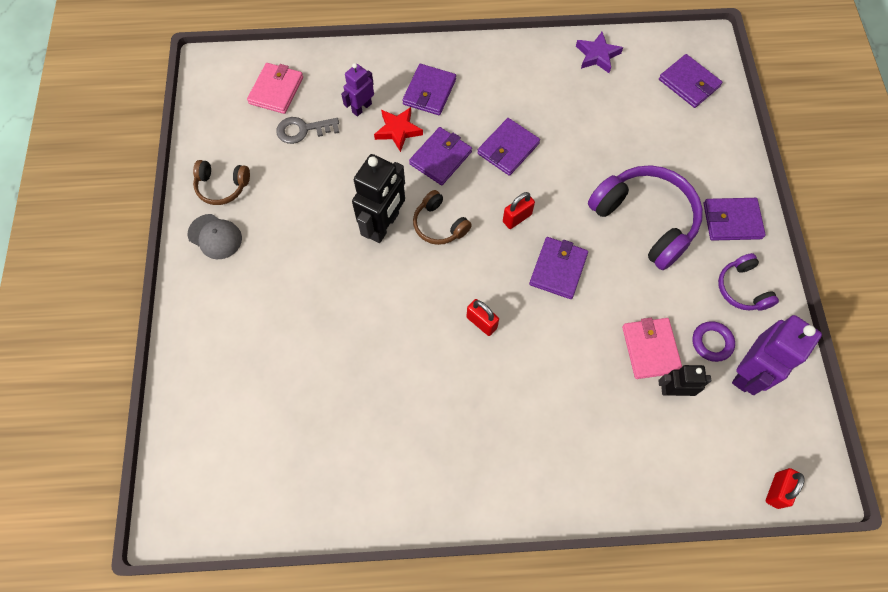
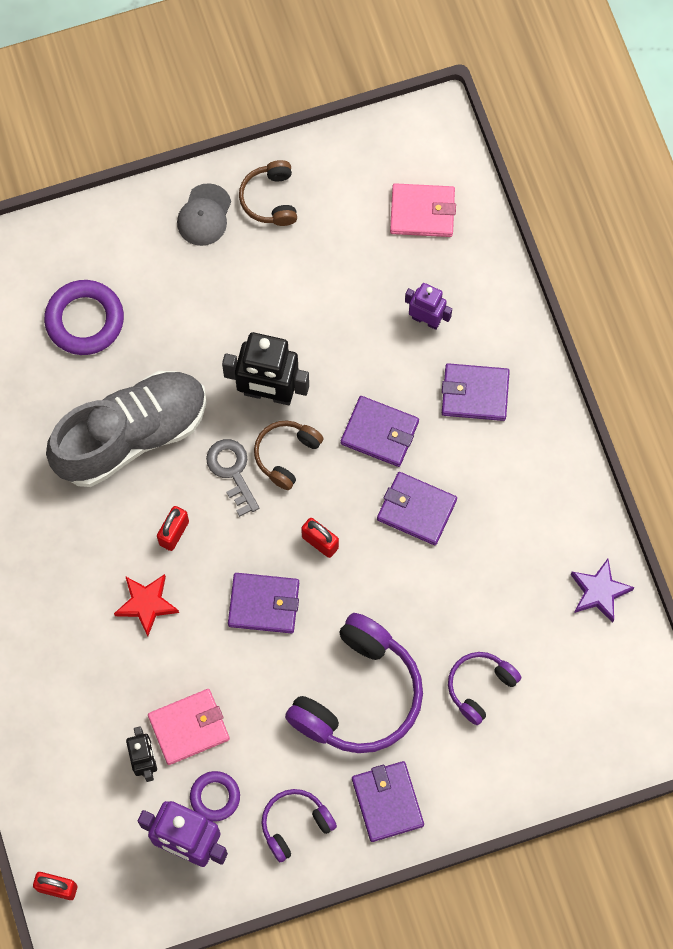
camera: 75 degrees right, 5 degrees up
grey key [276,117,339,144] -> grey key moved to [206,439,259,517]
red star [374,107,423,152] -> red star moved to [114,574,179,637]
purple wallet [659,54,722,108] -> none
none -> purple ring [44,280,124,355]
none -> grey shoe [46,371,207,487]
none -> purple headphones [448,652,521,725]

